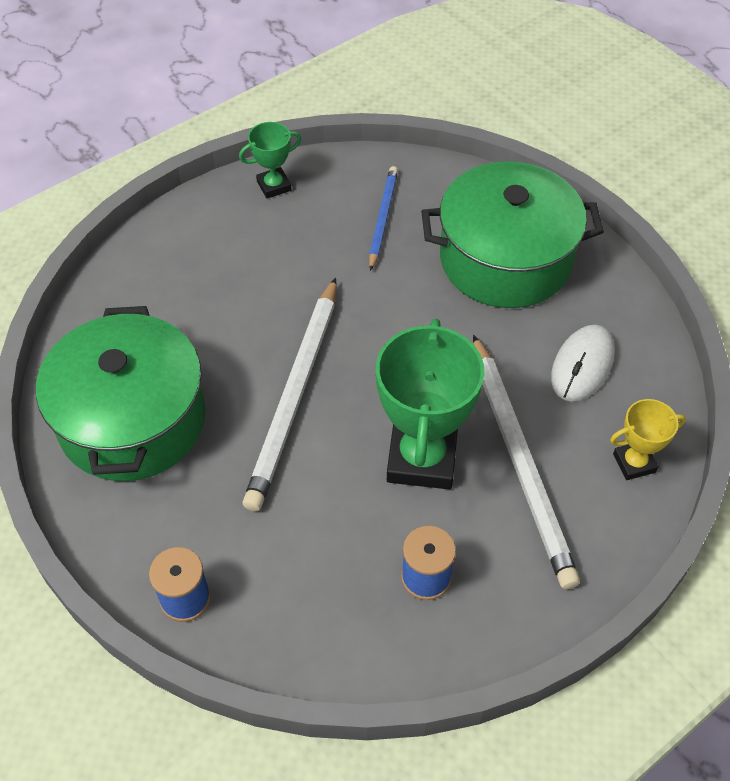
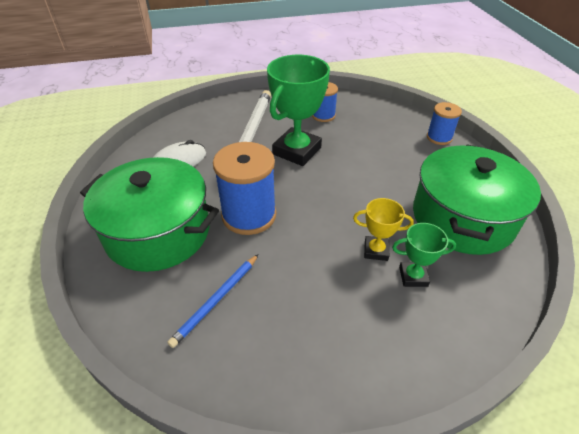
camera: 155 degrees left, 10 degrees down
green trophy [239,122,301,199] -> green trophy moved to [392,223,456,287]
white pencil [243,277,337,511] -> none
yellow trophy [610,399,686,480] -> yellow trophy moved to [353,198,414,261]
none -> blue spool [213,142,276,235]

